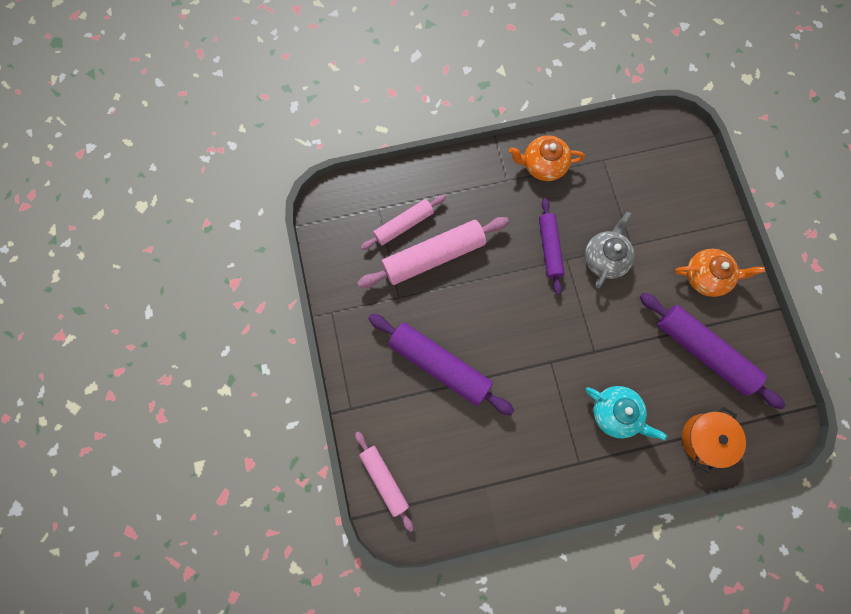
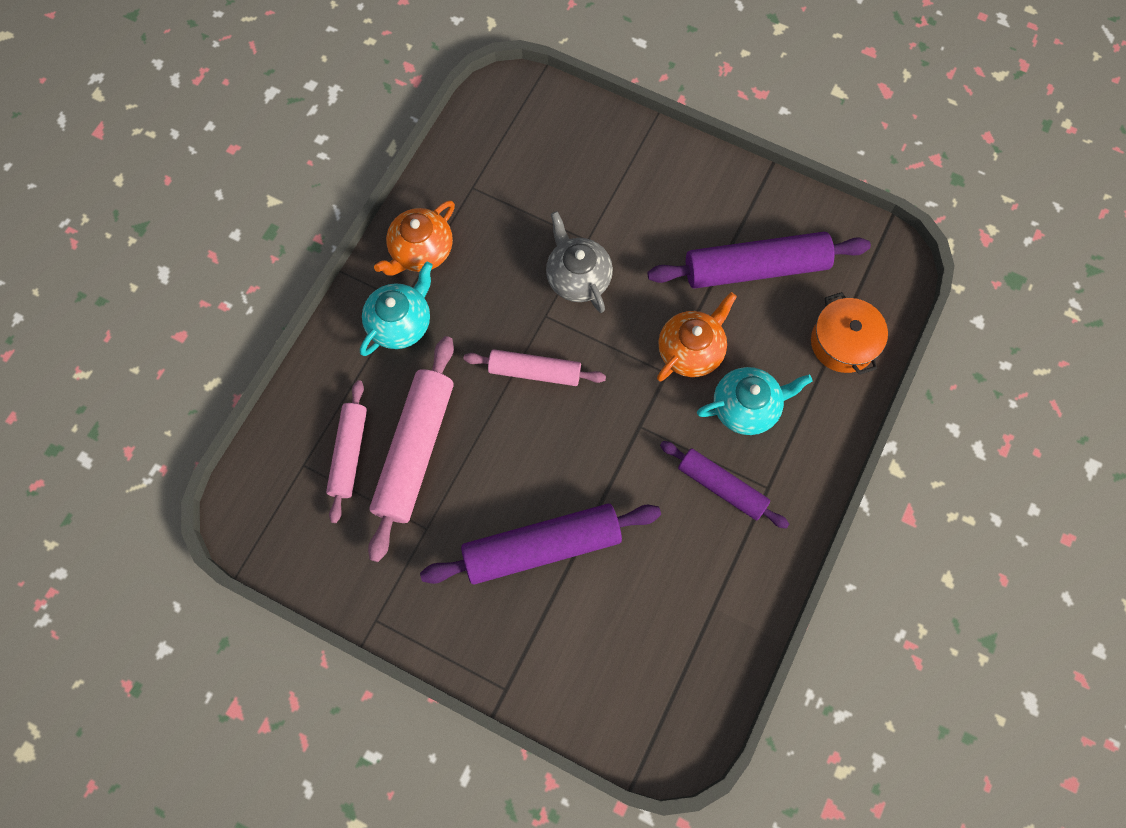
camera: 50 degrees left, 5 degrees down
pink rolling pin [355,431,414,532] -> pink rolling pin moved to [464,349,606,386]
purple rolling pin [539,198,565,295] -> purple rolling pin moved to [660,441,789,529]
orange teapot [675,249,765,297] -> orange teapot moved to [657,292,737,382]
none -> turquoise teapot [360,261,433,356]

